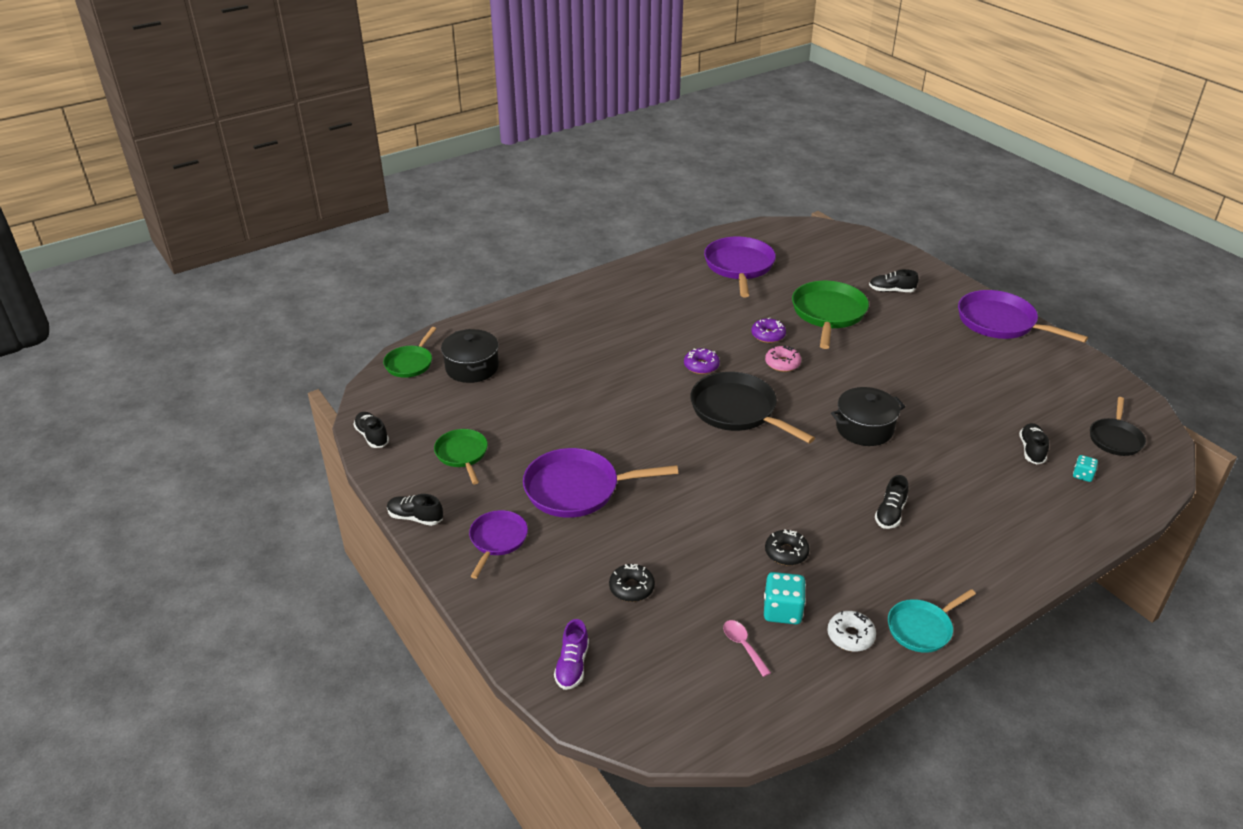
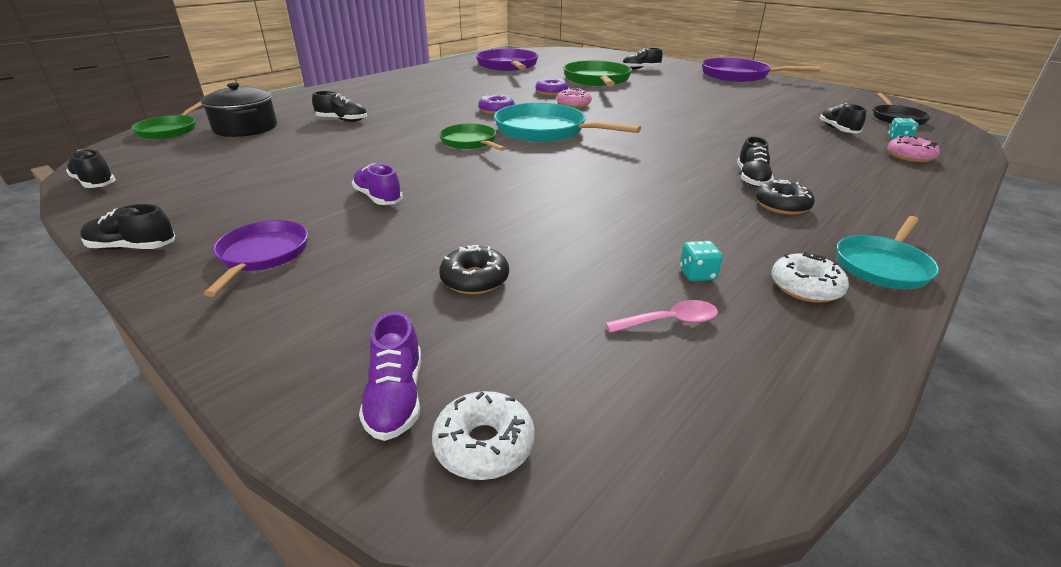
camera: 15 degrees left, 5 degrees down
green pan [434,429,488,484] -> green pan moved to [439,124,506,151]
purple pan [523,448,678,518] -> purple shoe [352,163,403,205]
black pan [690,372,815,443] -> turquoise pan [494,103,641,142]
pink spoon [723,620,771,677] -> pink spoon turned 120 degrees clockwise [605,300,718,333]
turquoise dice [764,572,806,624] -> turquoise dice [680,241,723,281], size x0.57
black donut [765,529,810,565] -> black donut moved to [756,179,815,215]
black pot [831,387,905,446] -> none
none -> black shoe [312,91,367,122]
none -> white donut [432,391,535,480]
none -> pink donut [887,136,940,162]

